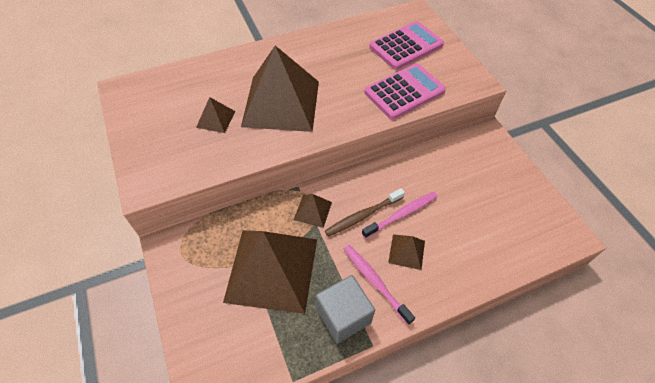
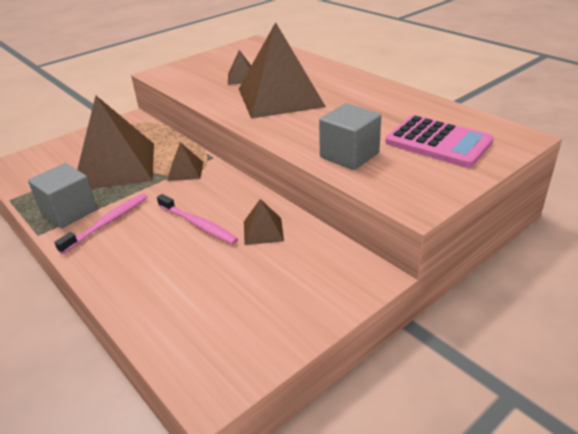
camera: 75 degrees right, 20 degrees down
brown toothbrush [325,188,405,237] -> none
pink calculator [364,63,446,120] -> grey cube [319,103,381,170]
brown pyramid [388,234,425,270] -> brown pyramid moved to [244,199,284,245]

